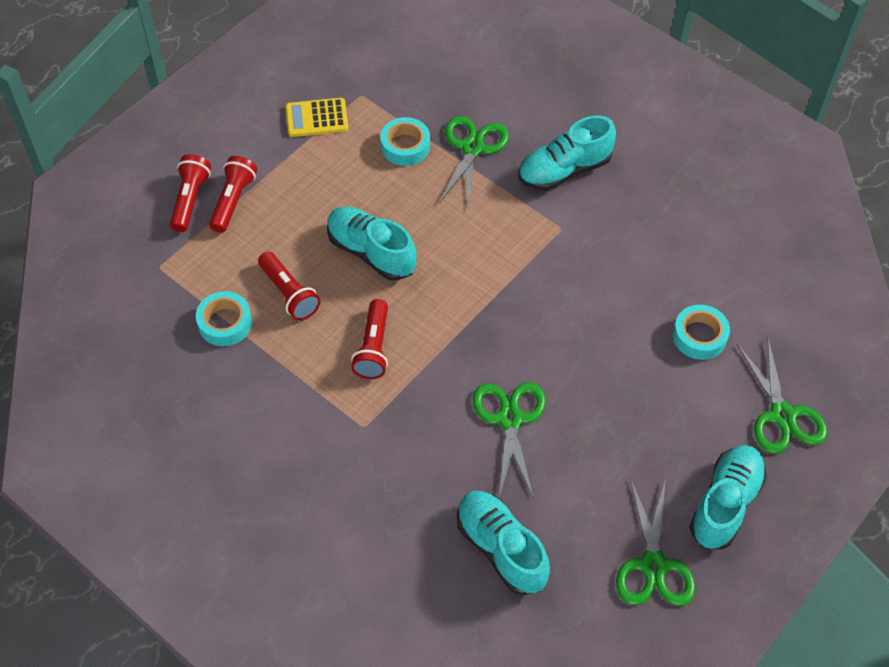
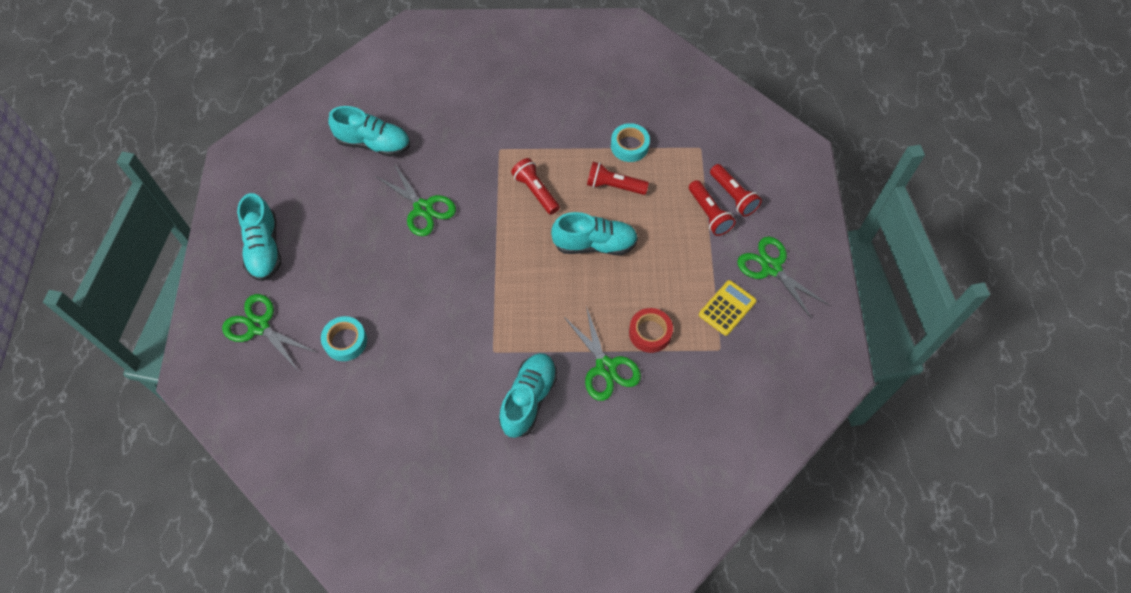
camera: 140 degrees right, 5 degrees up
turquoise tape [380,117,430,166] -> red tape [629,308,673,353]
green scissors [616,479,695,606] -> green scissors moved to [737,237,829,319]

